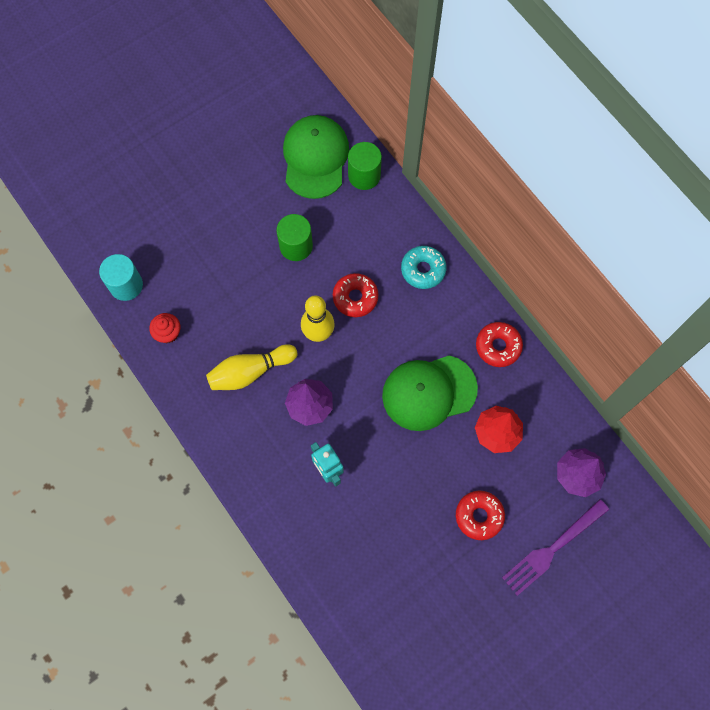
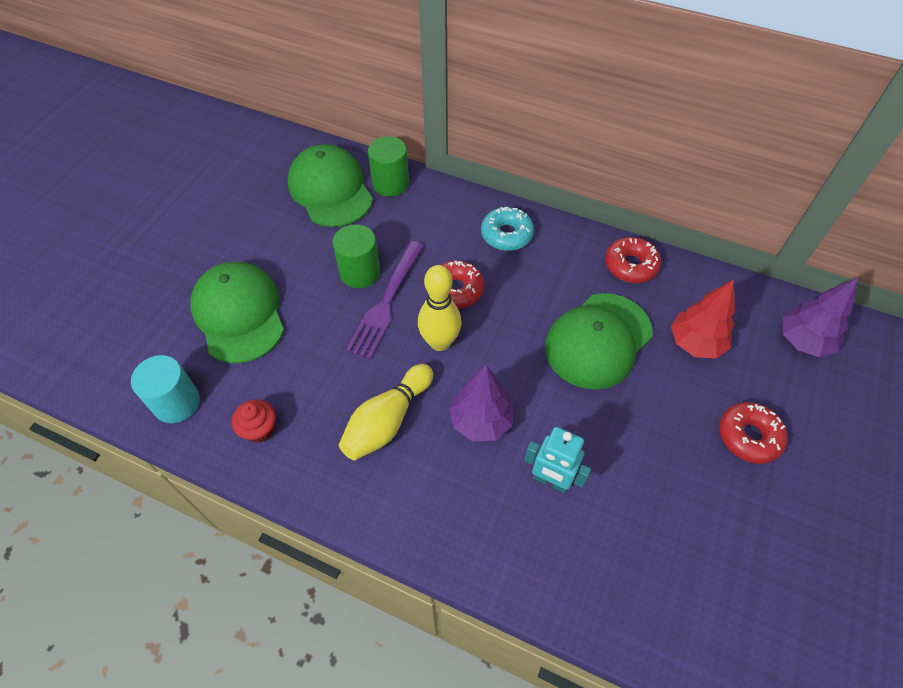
camera: 30 degrees left, 15 degrees down
purple fork [502,499,609,596] -> purple fork moved to [346,241,424,360]
none -> green cap [190,262,284,363]

